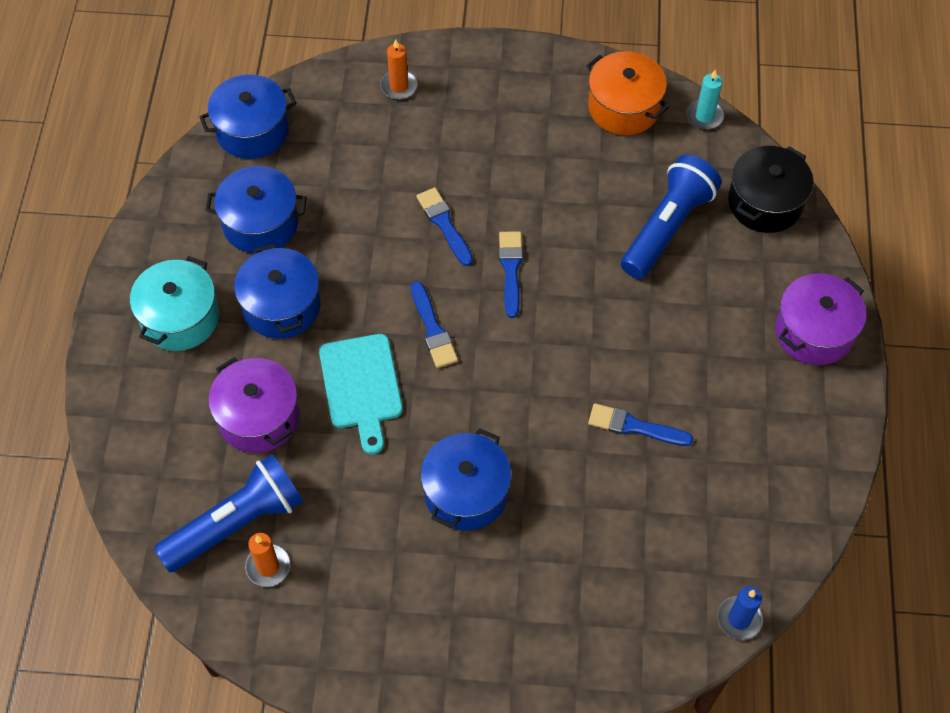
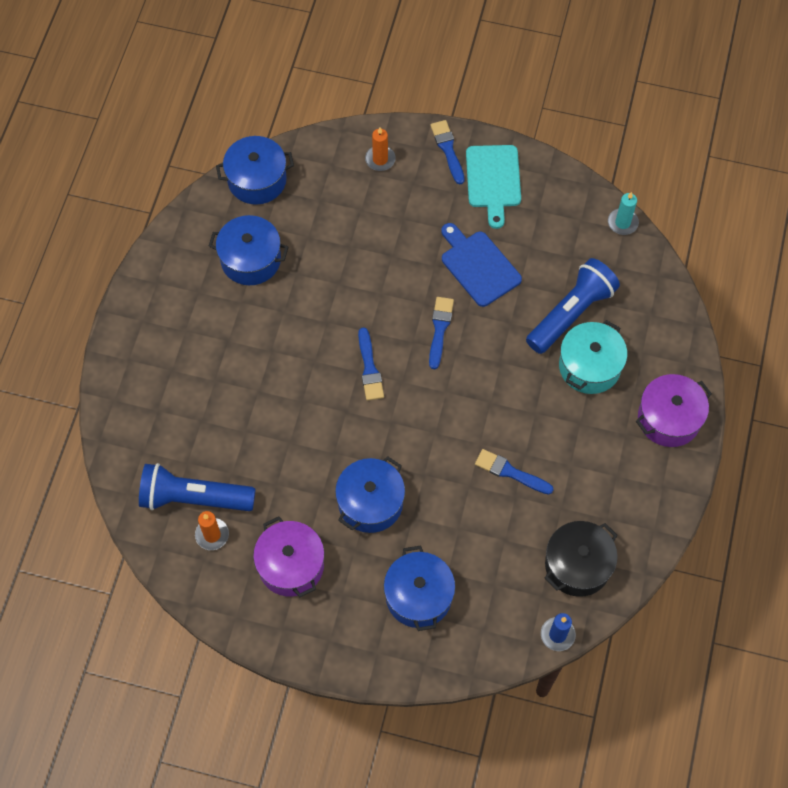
camera: 10 degrees right, 5 degrees up
turquoise pot [130,256,219,351] -> turquoise pot moved to [559,320,627,394]
blue flashlight [154,454,304,572] -> blue flashlight turned 150 degrees counterclockwise [139,463,256,511]
purple pot [208,357,299,453] -> purple pot moved to [253,516,324,597]
blue pot [234,244,321,339] -> blue pot moved to [384,545,455,631]
turquoise cutting board [319,334,403,454] -> turquoise cutting board moved to [466,145,521,229]
blue brush [417,187,473,266] -> blue brush moved to [430,120,465,184]
orange pot [586,51,669,135] -> none
black pot [728,146,814,233] -> black pot moved to [545,521,618,597]
none -> blue cutting board [441,223,522,307]

